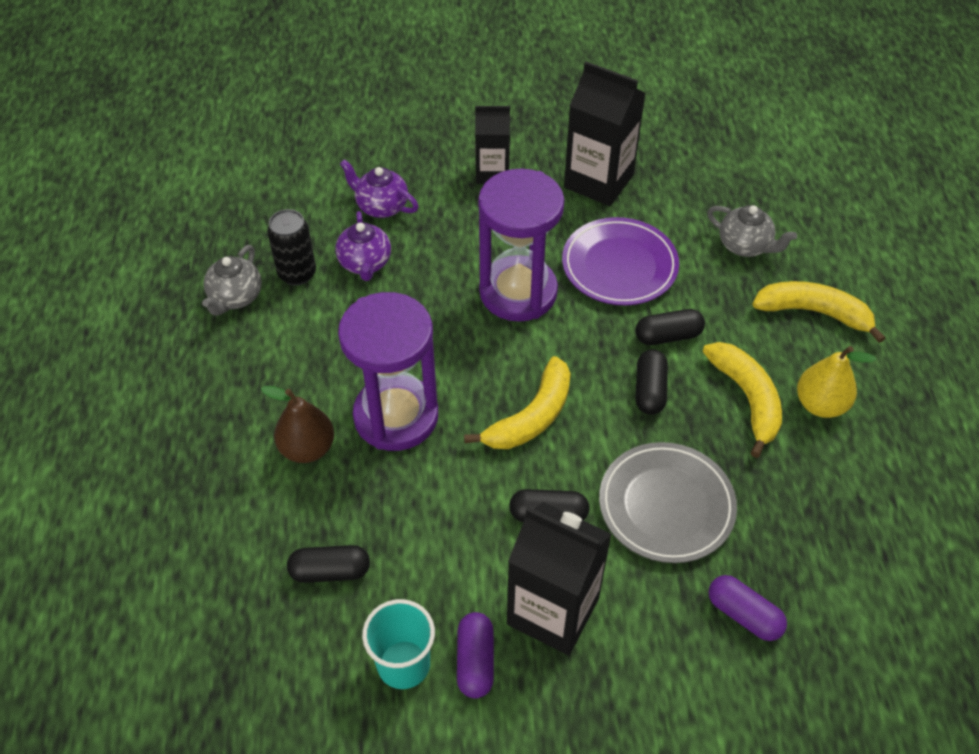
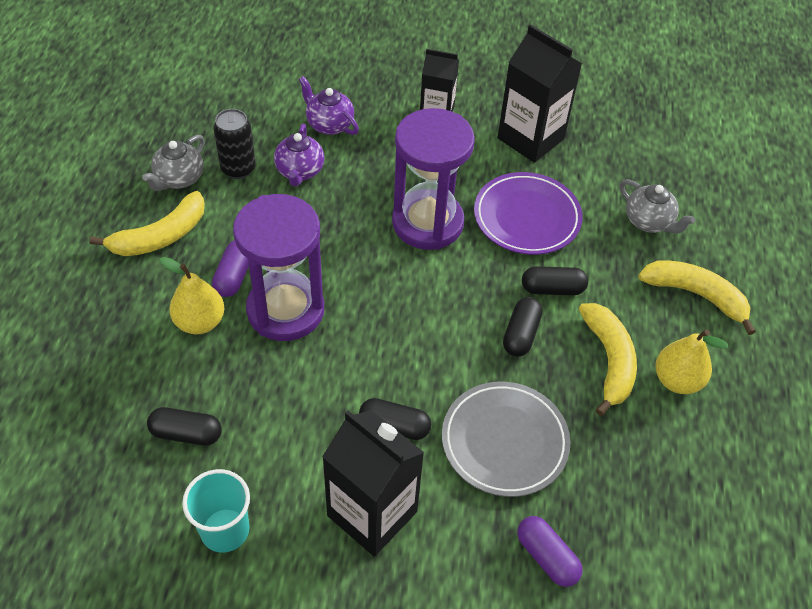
camera: 10 degrees right, 0 degrees up
brown pear [261,386,334,463] -> yellow pear [160,257,224,334]
purple capsule [457,612,494,698] -> purple capsule moved to [212,240,249,297]
yellow banana [464,356,571,449] -> yellow banana moved to [89,191,205,256]

